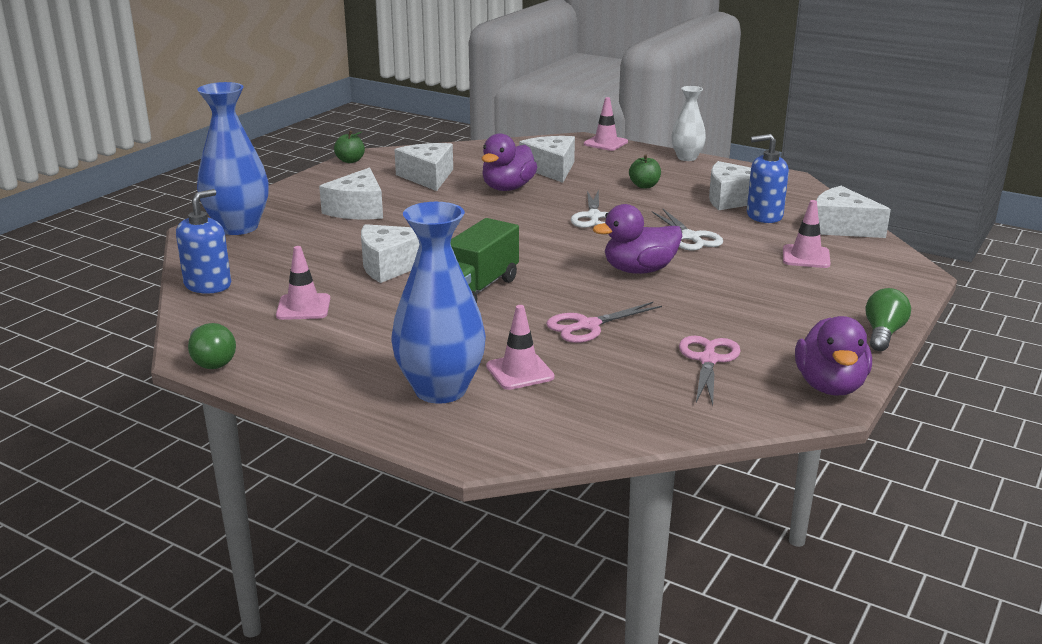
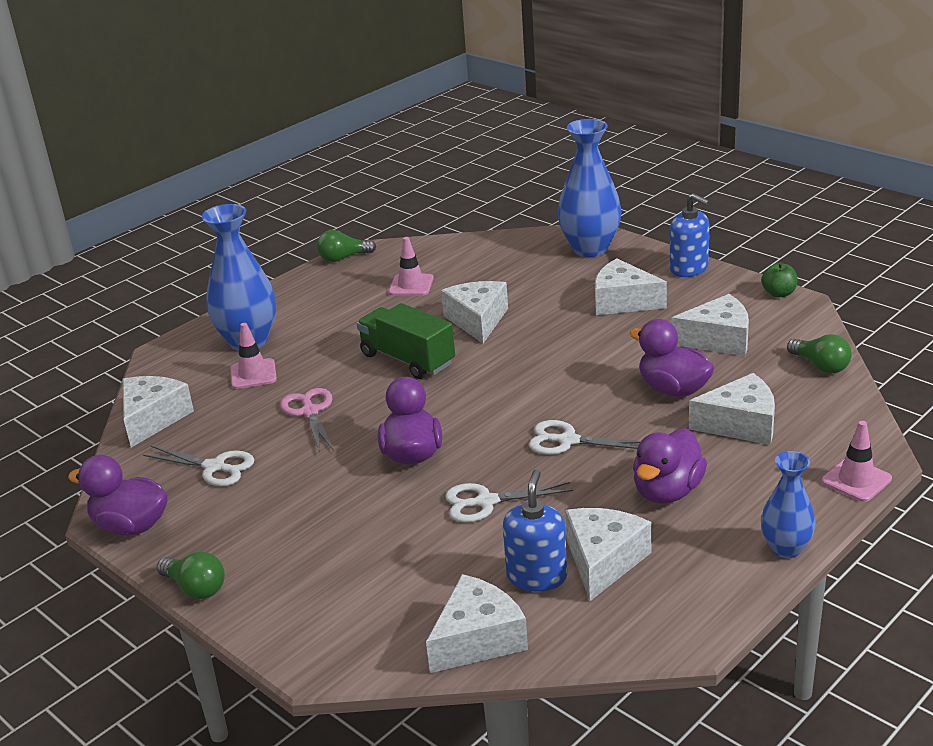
camera: 105 degrees right, 5 degrees up
blue soap dispenser [176,189,231,294] -> blue soap dispenser moved to [670,193,710,277]
green apple [629,154,661,189] -> purple duck [633,428,707,504]
white vase [672,86,706,161] -> blue vase [761,451,816,558]
pink scissors [679,336,741,406] -> white scissors [143,446,254,486]
pink traffic cone [783,200,830,268] -> none
none -> white cheese [123,376,194,447]
none -> green light bulb [787,334,852,374]

